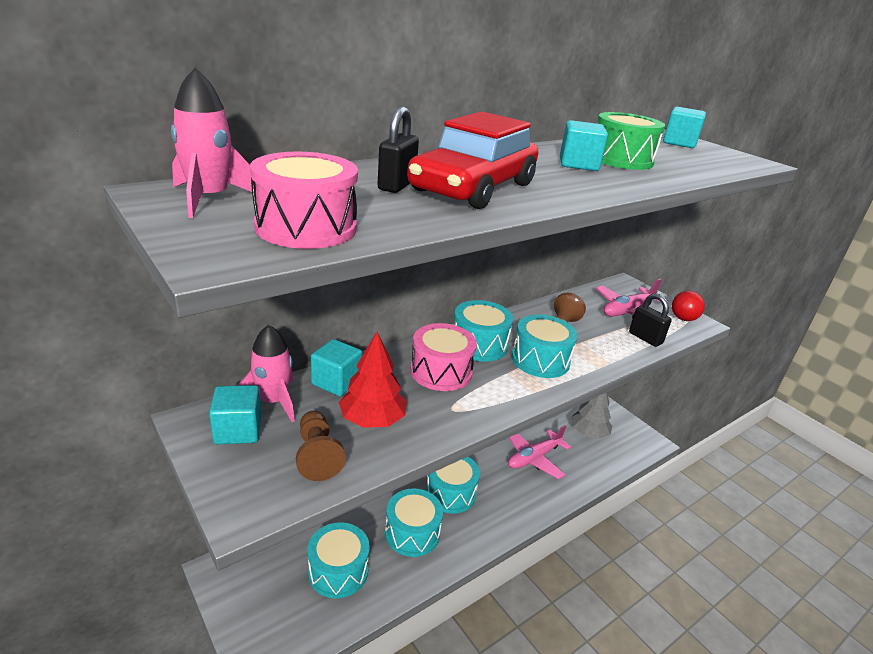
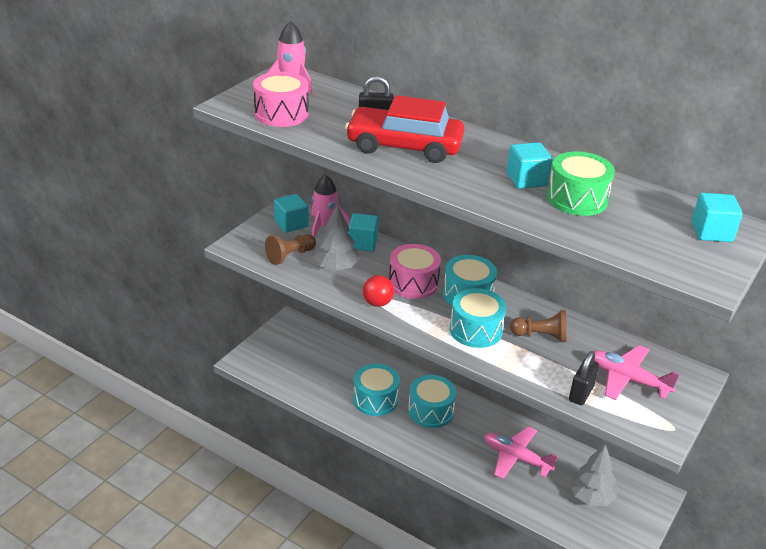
camera: 70 degrees right, 5 degrees up
turquoise drum [307,522,370,598] -> none
red tree [339,332,407,428] -> grey tree [313,205,360,270]
red ball [672,291,705,321] -> red ball moved to [363,275,394,307]

